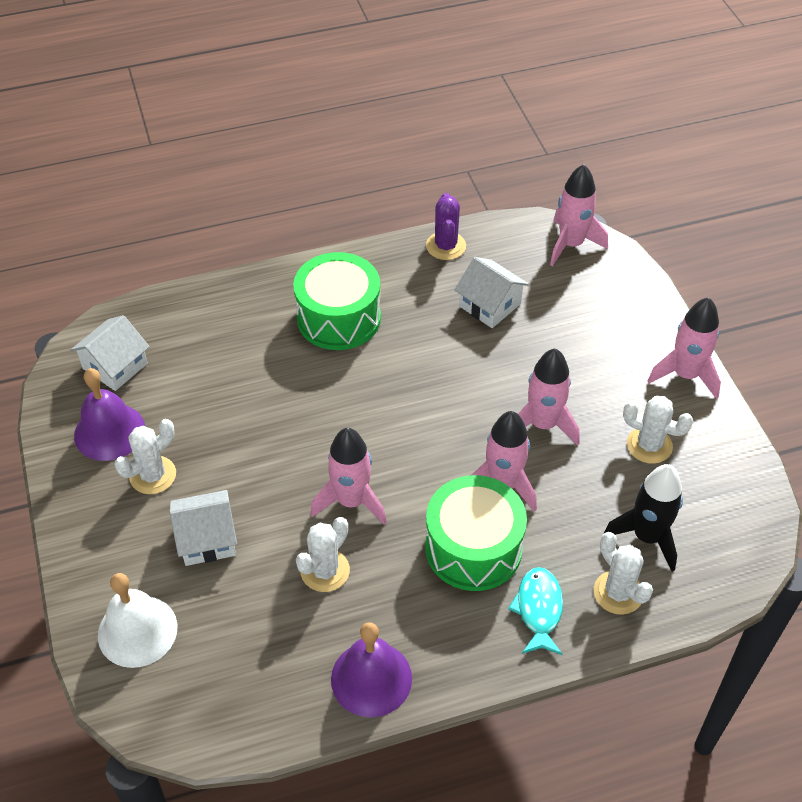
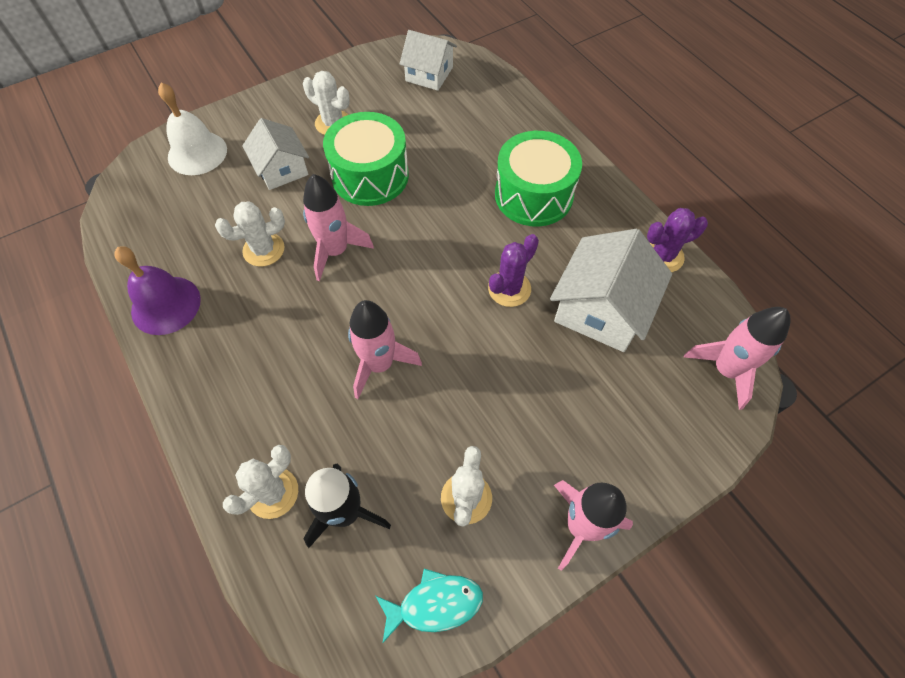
camera: 75 degrees right, 10 degrees up
purple bell [74,368,145,461] -> none
white cactus [296,517,350,592] -> white cactus turned 45 degrees counterclockwise [215,202,285,267]
green drum [425,475,527,591] -> green drum moved to [323,112,409,206]
white house [454,257,529,328] -> white house [550,229,672,352], size x1.55
turquoise fish [508,567,563,655] -> turquoise fish moved to [376,569,483,644]
pink rocket [518,348,580,446] -> none
none -> purple cactus [488,234,539,307]

